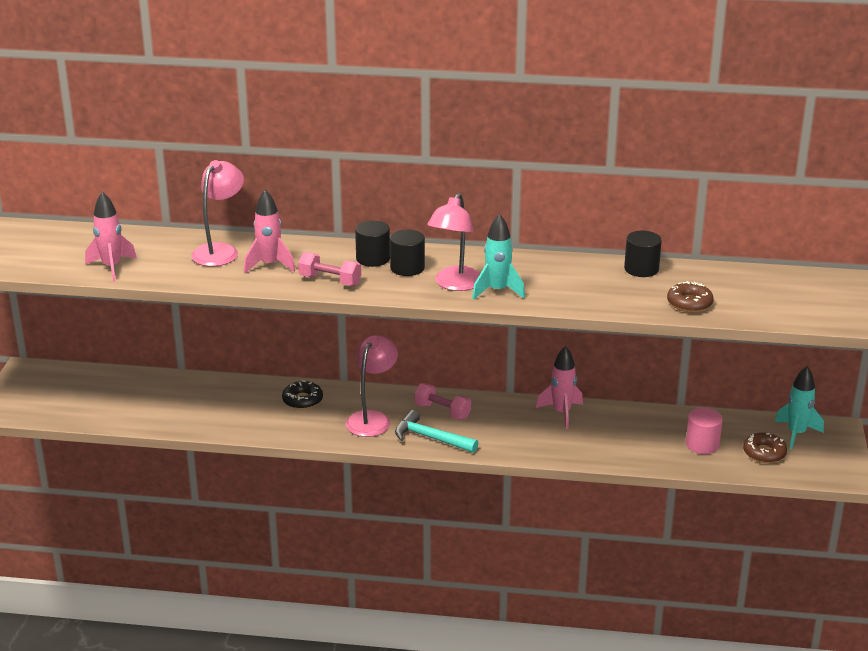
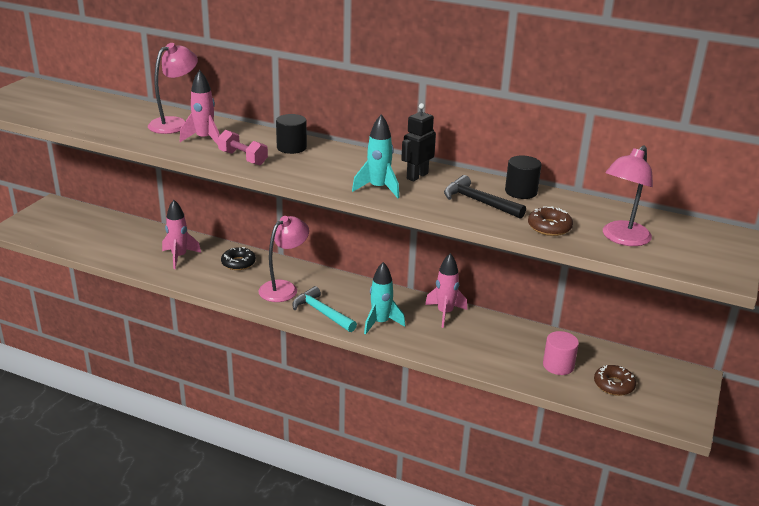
camera: 15 degrees right, 0 degrees up
pink rocket [85,191,137,282] -> pink rocket moved to [162,200,201,269]
black cylinder [390,230,425,276] -> none
pink dumbbell [414,383,471,420] -> none
pink lamp [427,193,480,291] -> pink lamp moved to [603,146,653,246]
turquoise rocket [775,366,824,449] -> turquoise rocket moved to [364,262,405,335]
none -> black robot [401,103,436,181]
none -> black hammer [444,175,526,219]

